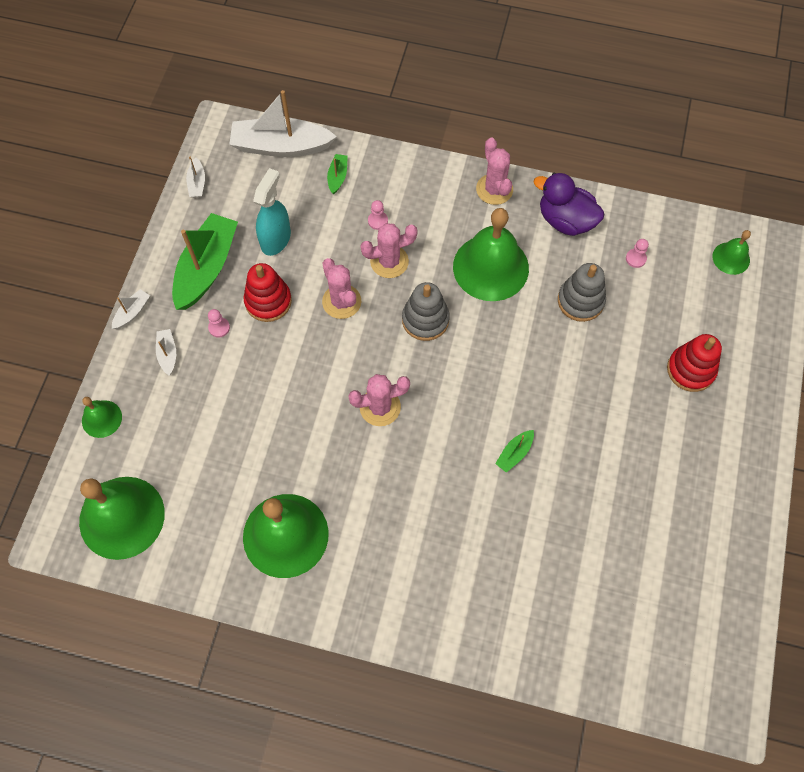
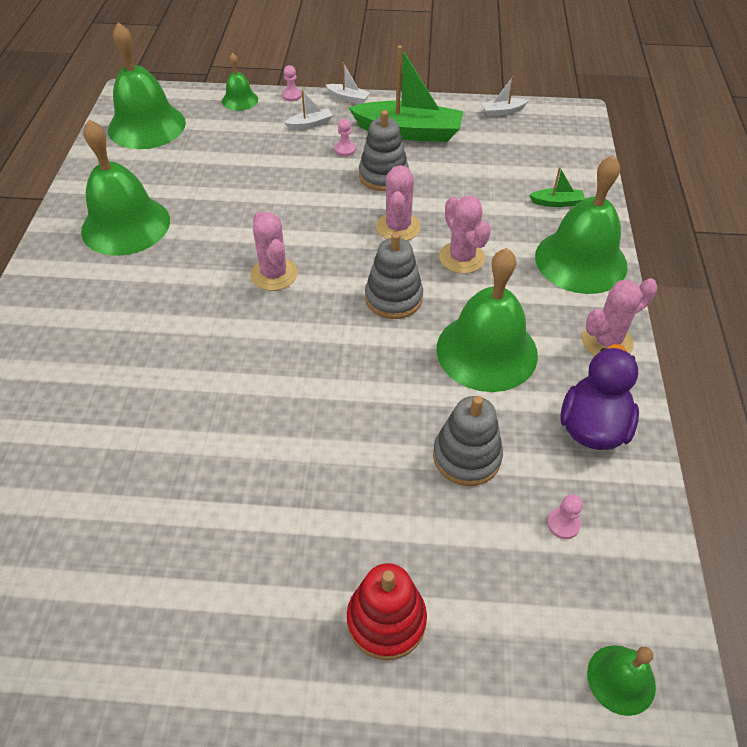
camera: 80 degrees right, 15 degrees down
white boat [229,90,337,157] -> none
red stacking toy [244,263,292,322] -> grey stacking toy [359,110,409,191]
turquoise spray bottle [253,168,291,256] -> none
pink cactus [322,258,361,319] -> pink cactus turned 45 degrees counterclockwise [376,165,421,241]
pink pawn [368,200,388,230] -> pink pawn moved to [282,65,302,101]
green boat [495,430,534,473] -> none
none -> green bell [535,155,628,294]

